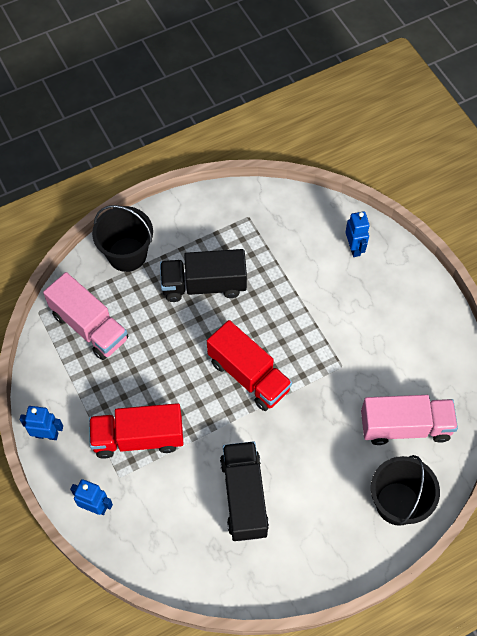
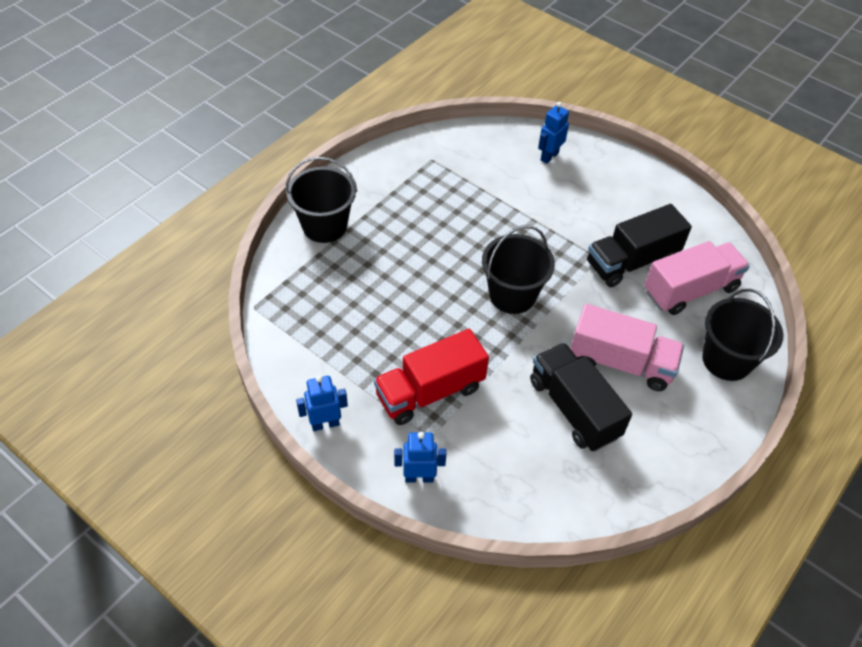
camera: 25 degrees left, 10 degrees down
pink truck [43,272,128,360] -> pink truck moved to [570,304,684,391]
black truck [160,249,247,302] -> black truck moved to [587,204,692,287]
red truck [207,320,292,411] -> black bucket [482,225,555,314]
blue robot [345,211,370,257] -> blue robot turned 105 degrees counterclockwise [538,102,569,164]

